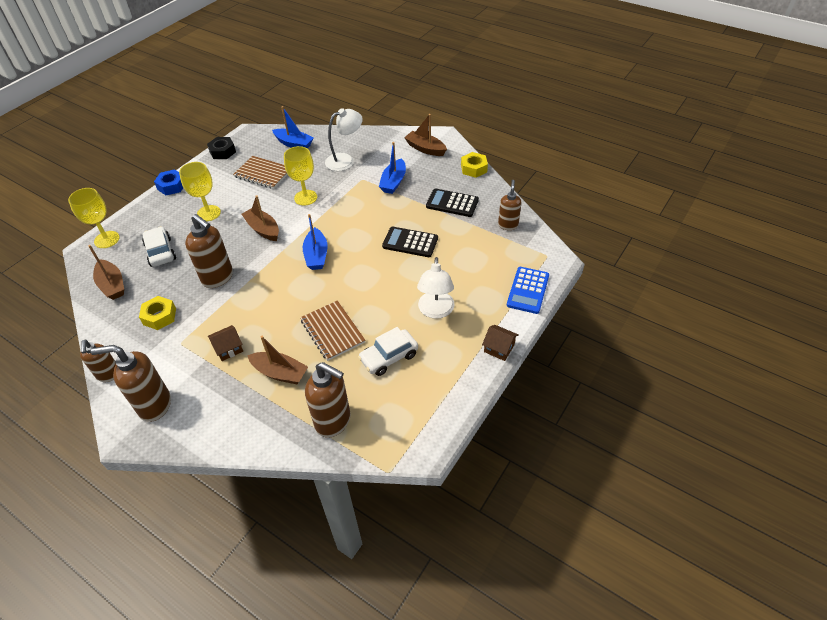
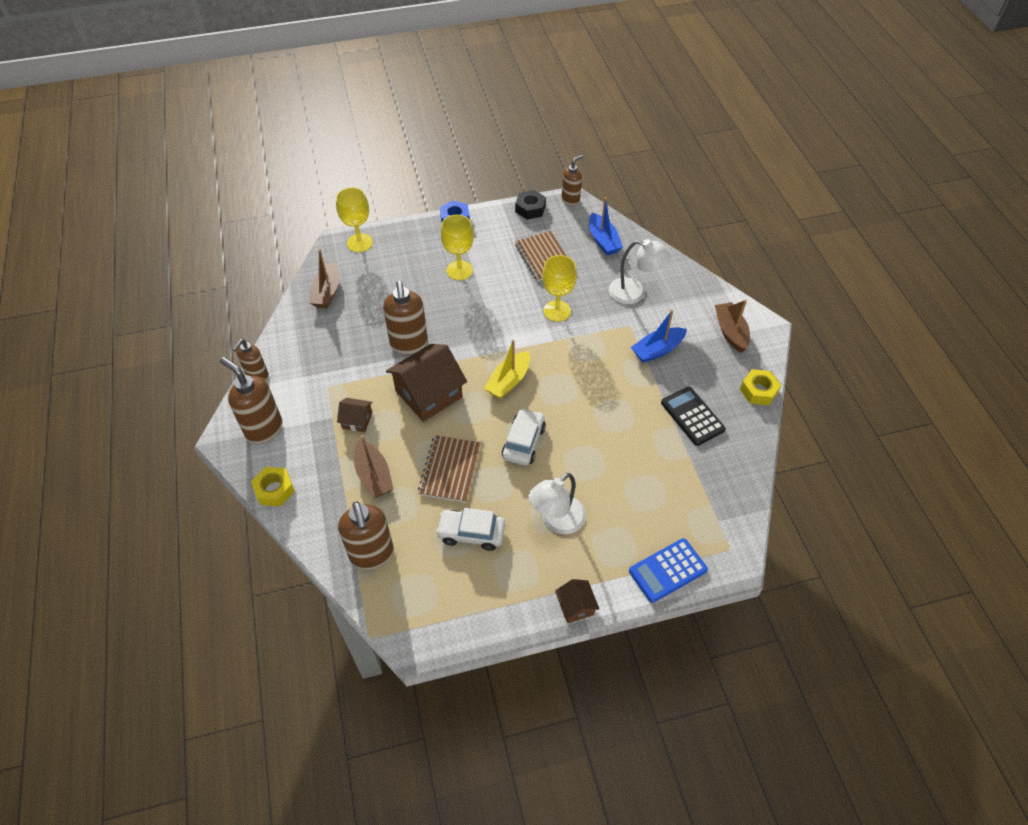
camera: 40 degrees right, 5 degrees up
yellow nut [139,296,176,330] -> yellow nut moved to [251,467,295,506]
white car [142,226,176,267] -> white car moved to [502,408,546,466]
brown boat [242,195,279,241] -> none
blue boat [303,214,328,270] -> yellow boat [484,340,530,399]
black calculator [382,227,438,257] -> none
brown soap dispenser [498,180,522,230] -> brown soap dispenser moved to [562,155,583,206]
none -> brown house [386,344,467,422]

